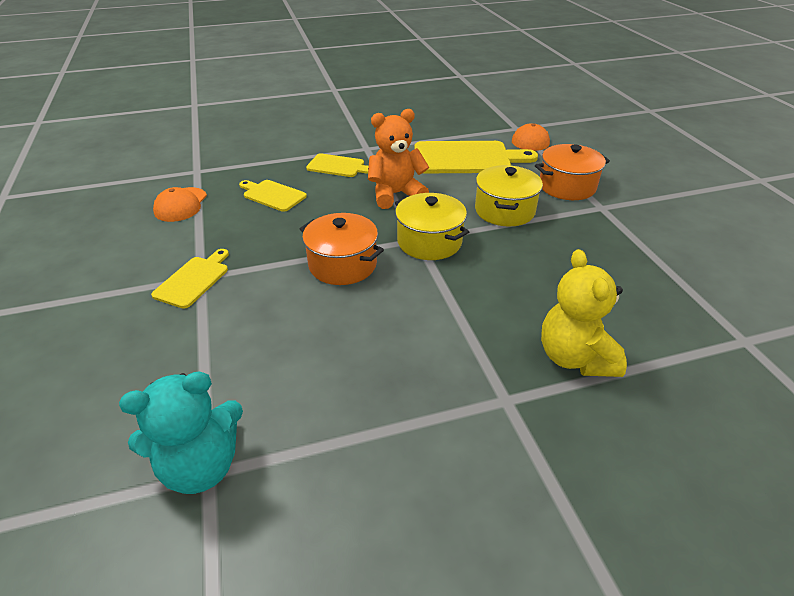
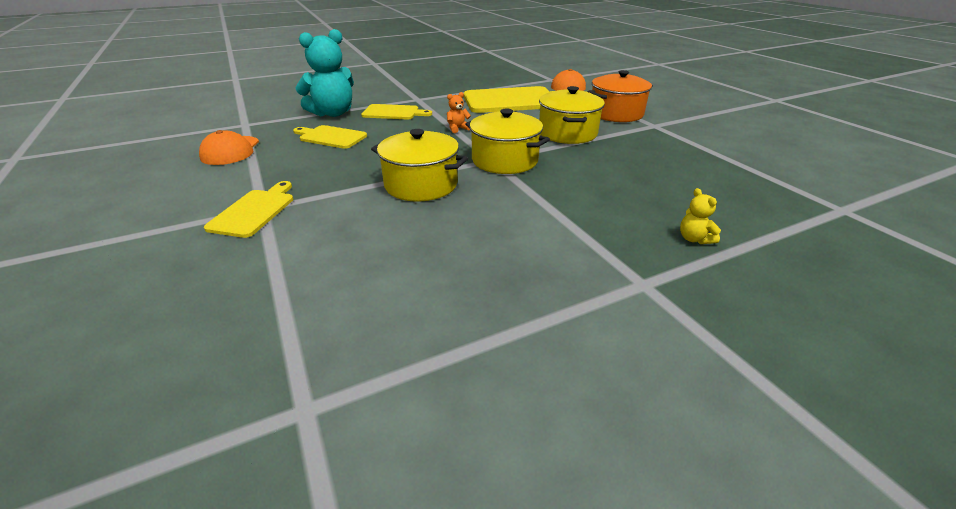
camera: 10 degrees left, 5 degrees down
turquoise teddy bear [119,371,243,494] -> turquoise teddy bear moved to [295,29,354,117]
orange pot [300,213,384,285] -> yellow pot [371,129,468,202]
orange teddy bear [368,109,429,209] -> orange teddy bear [447,92,471,133], size x0.42
yellow teddy bear [541,249,627,377] -> yellow teddy bear [680,188,721,244], size x0.42

